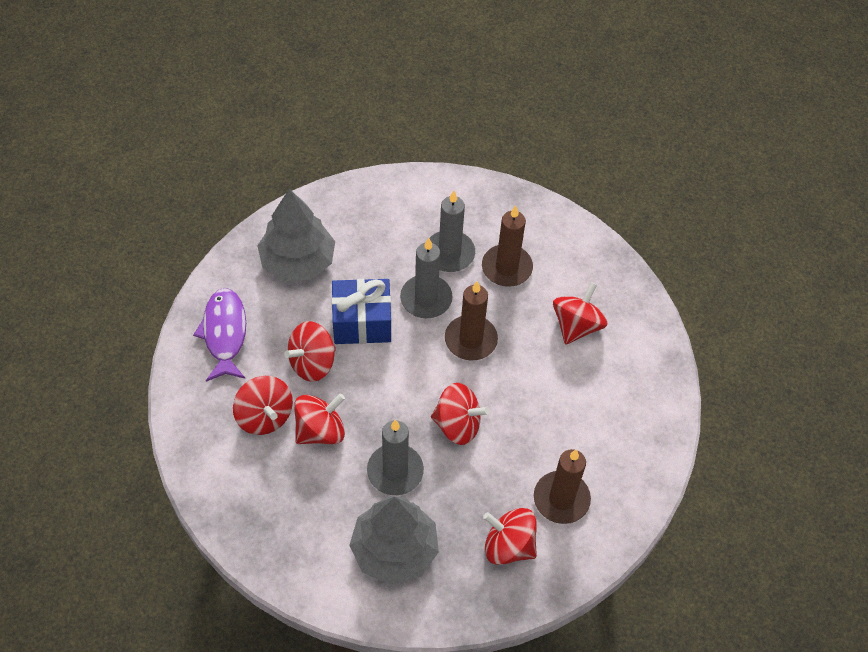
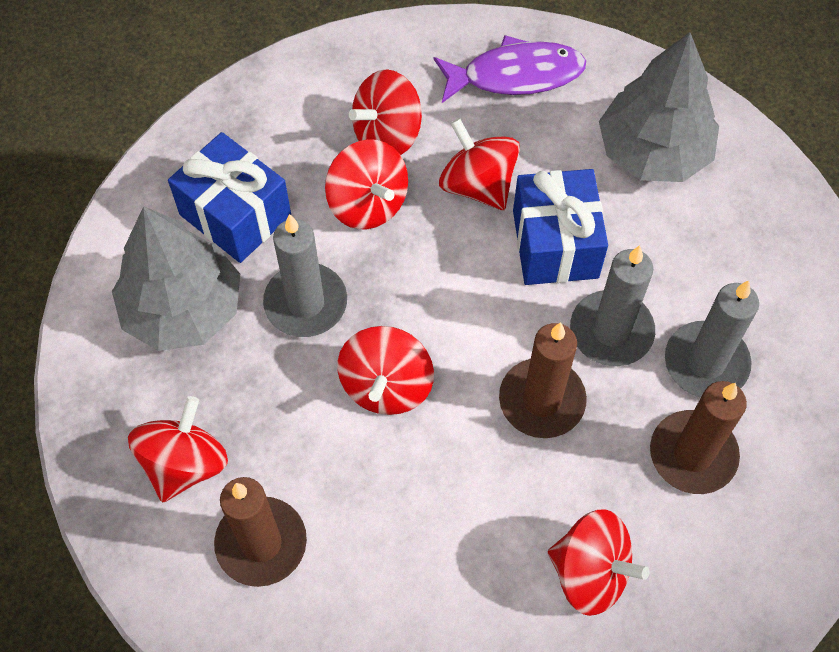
camera: 90 degrees right, 5 degrees up
none -> blue gift [168,132,291,263]

